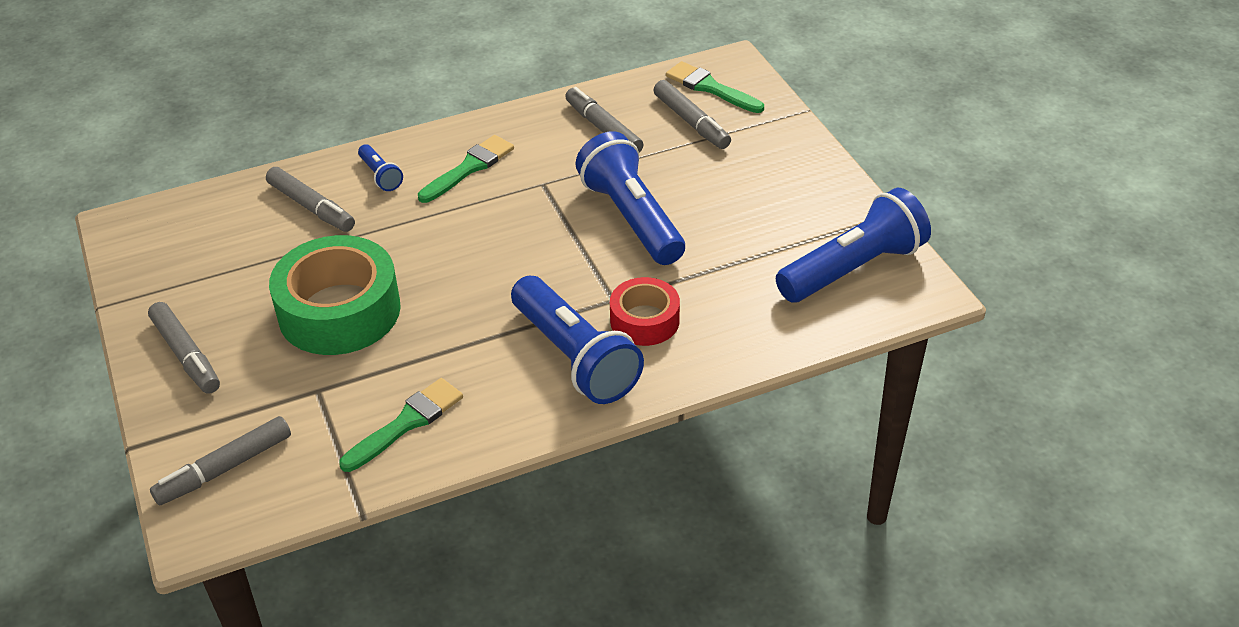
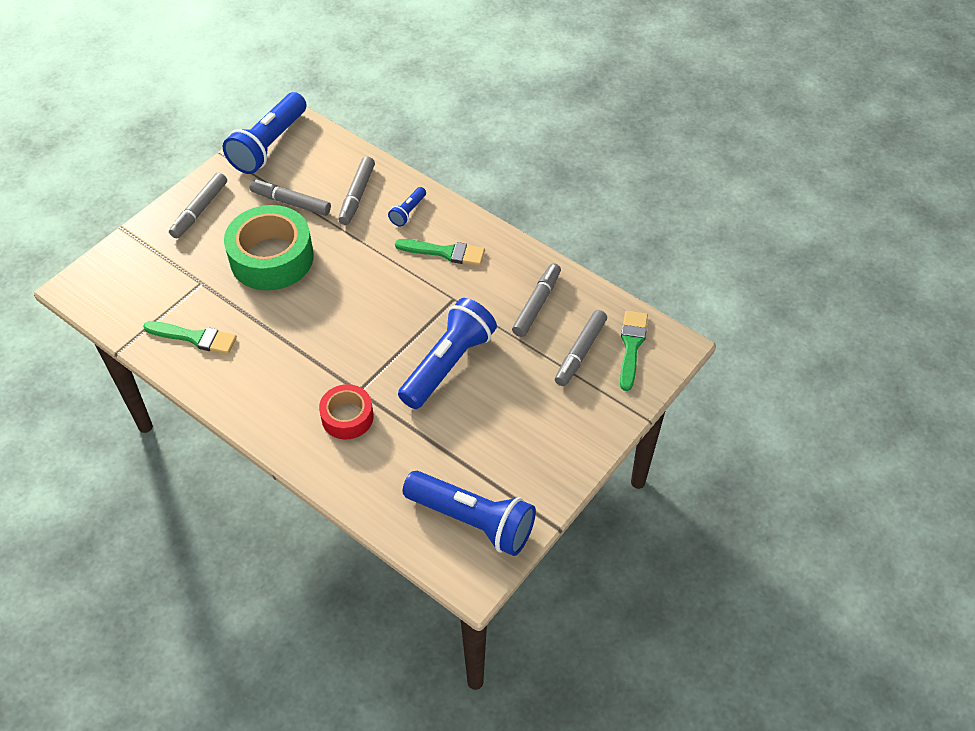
camera: 60 degrees right, 10 degrees up
grey marker [150,416,291,506] -> grey marker moved to [250,180,331,216]
blue flashlight [511,276,644,404] -> blue flashlight moved to [223,92,307,174]

